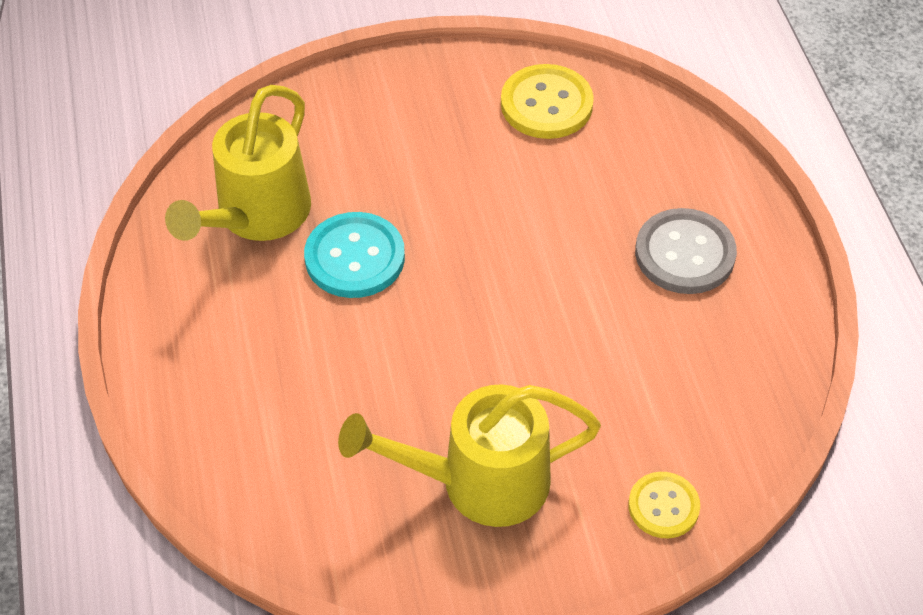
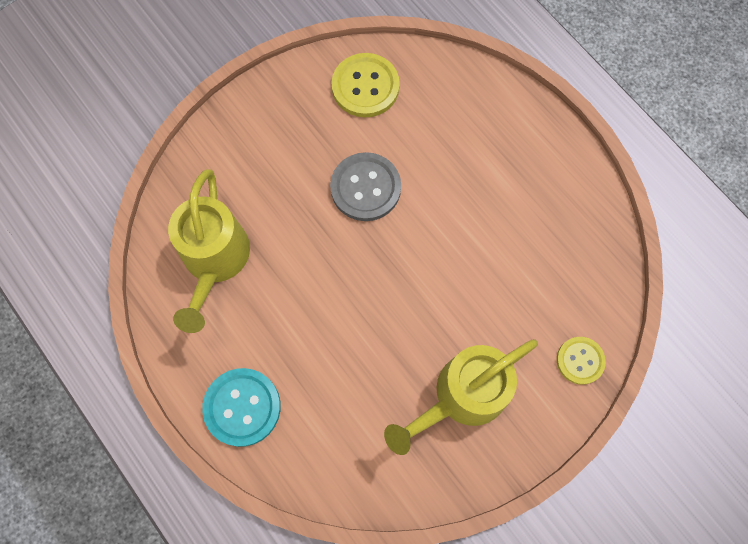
camera: 25 degrees left, 20 degrees up
turquoise button [304,212,405,298] -> turquoise button moved to [202,368,281,447]
grey button [635,208,737,294] -> grey button moved to [330,152,401,221]

